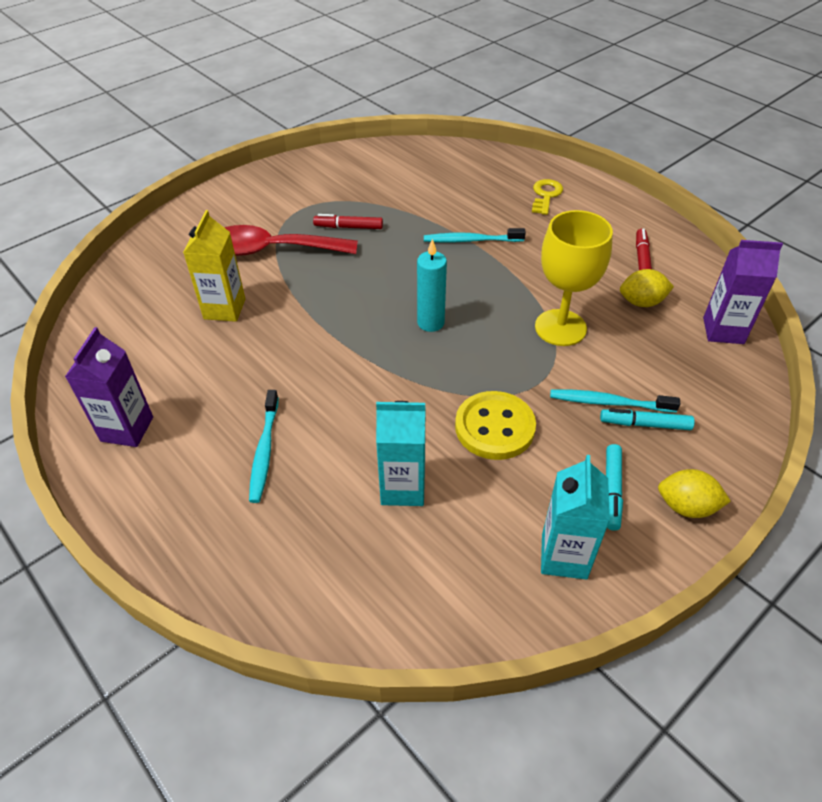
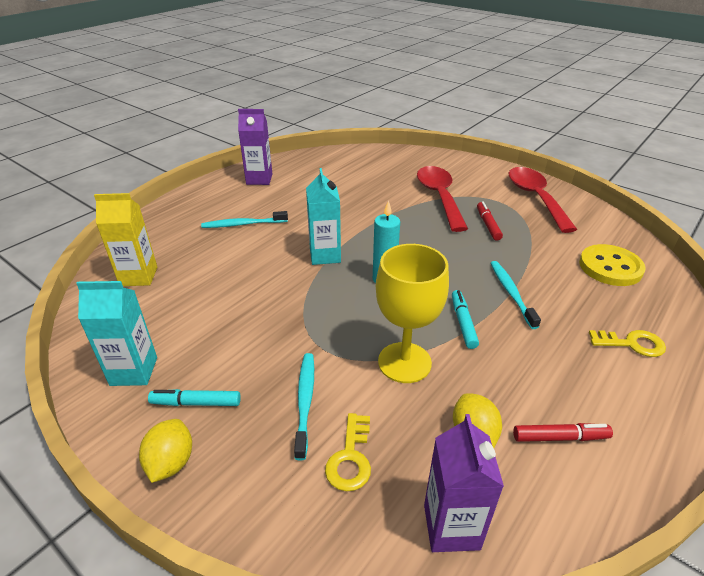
camera: 80 degrees right, 10 degrees down
yellow carton [183,210,245,322] -> yellow carton moved to [94,193,157,286]
turquoise carton [376,401,426,506] -> turquoise carton moved to [306,168,341,265]
yellow button [455,391,536,460] -> yellow button moved to [579,244,646,286]
turquoise marker [600,408,695,430] -> turquoise marker moved to [452,290,479,349]
none -> yellow key [325,413,371,491]
none -> red spoon [509,167,578,233]

